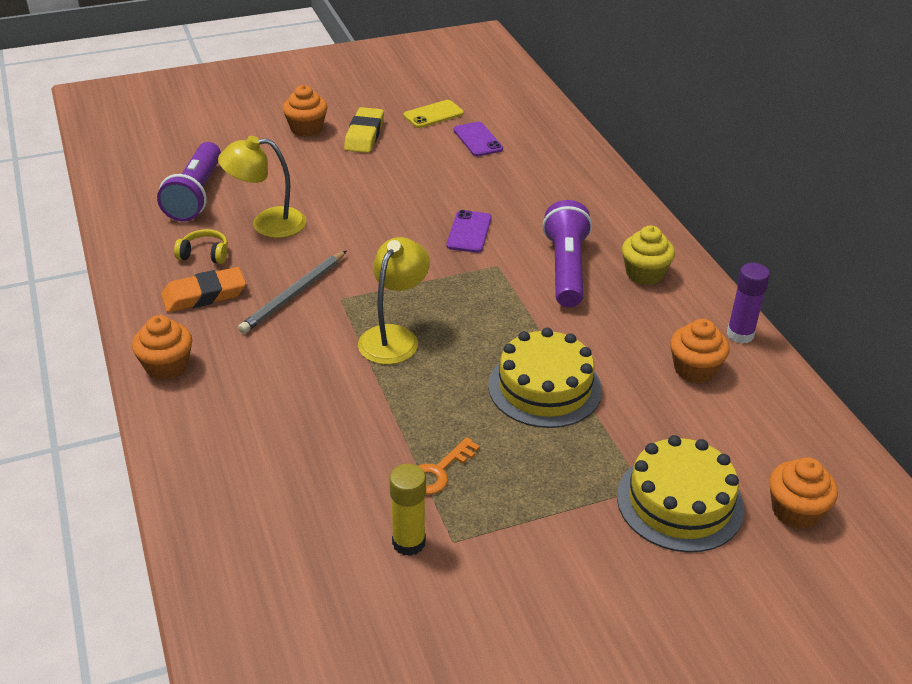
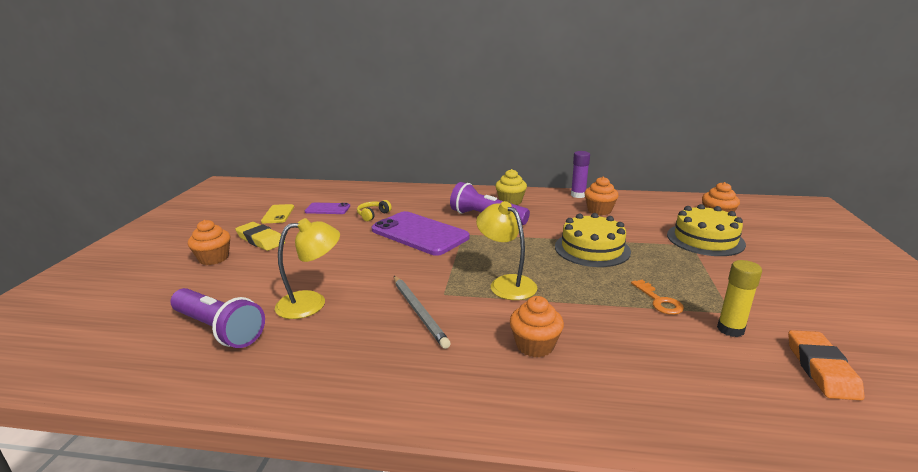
camera: 60 degrees left, 15 degrees down
orange cupcake [132,315,192,380] -> orange cupcake moved to [510,296,564,357]
orange eraser [161,267,246,312] -> orange eraser moved to [788,330,865,400]
yellow headphones [174,229,228,264] -> yellow headphones moved to [357,200,392,221]
yellow lamp [218,136,306,238] -> yellow lamp turned 135 degrees counterclockwise [275,218,340,319]
purple phone [447,210,491,253] -> purple phone [372,211,470,256], size x2.03

